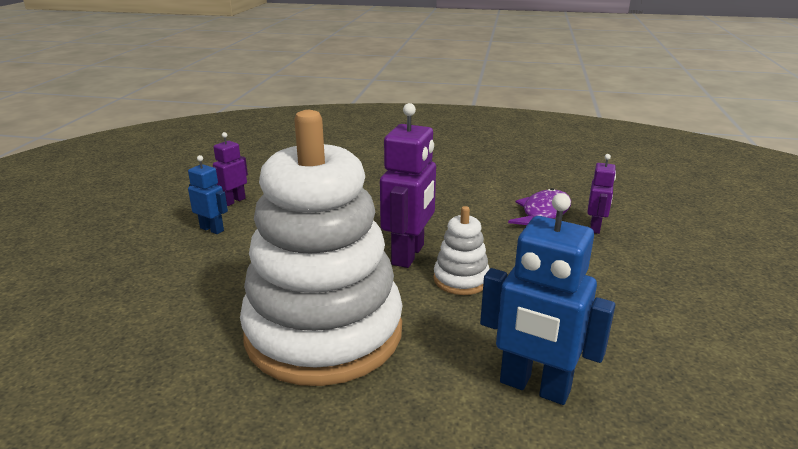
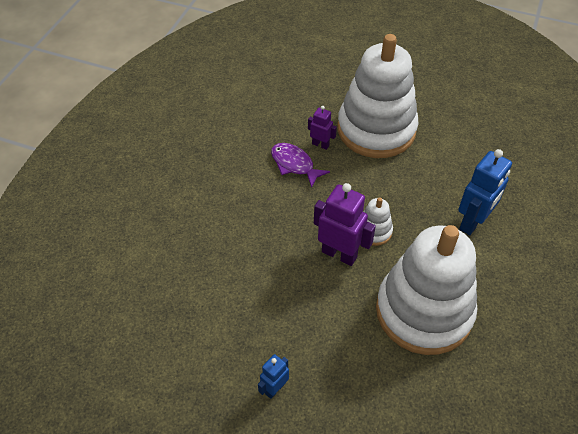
camera: 80 degrees left, 25 degrees up
purple robot [213,132,248,206] -> none
none -> white stacking toy [337,34,418,158]

